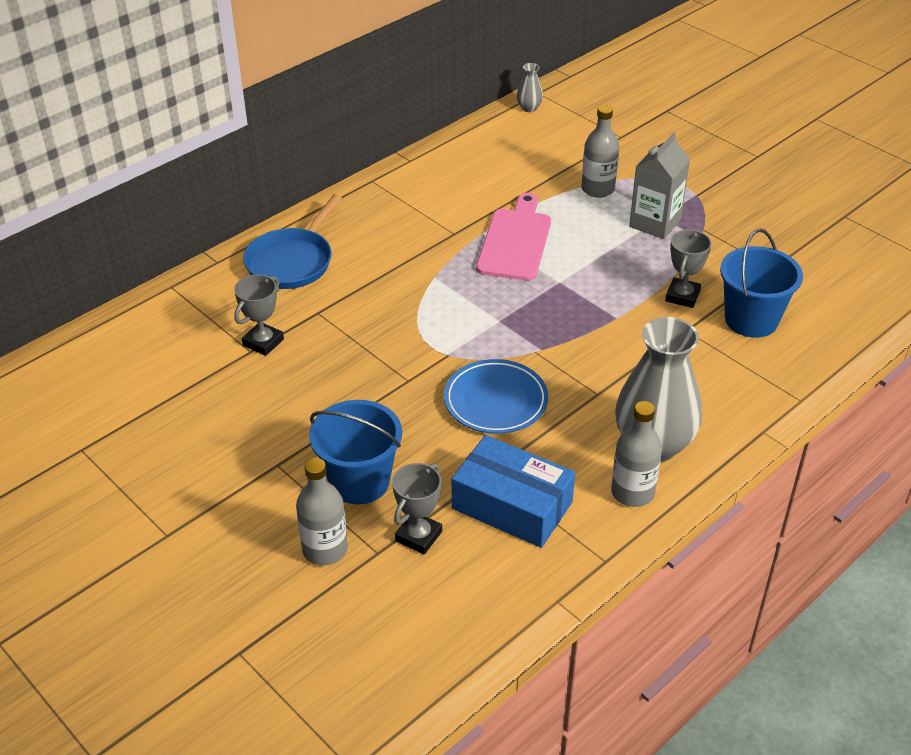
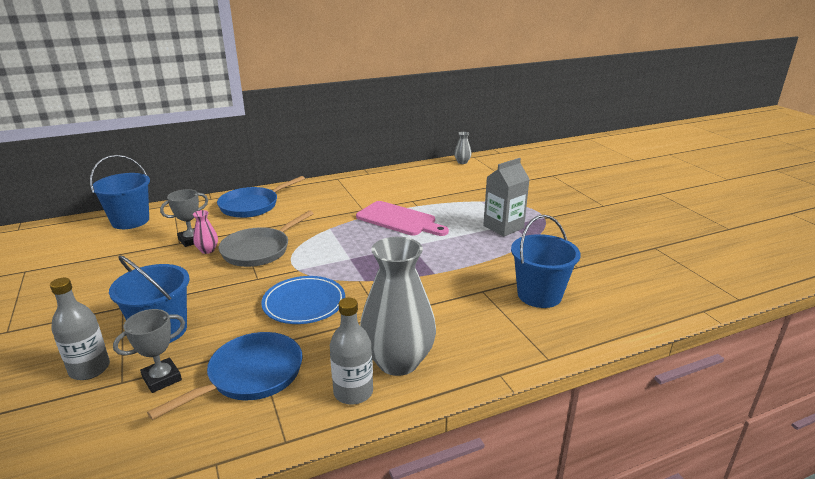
camera: 20 degrees right, 15 degrees down
blue box [452,435,575,548] -> blue pan [147,332,303,420]
pink cutting board [476,193,551,281] -> pink cutting board turned 90 degrees clockwise [356,201,449,236]
grey bottle [581,105,619,198] -> none
grey trophy [665,230,712,308] -> none
none -> blue bucket [90,155,150,229]
none -> pink vase [193,210,218,254]
none -> grey pan [219,211,314,267]

